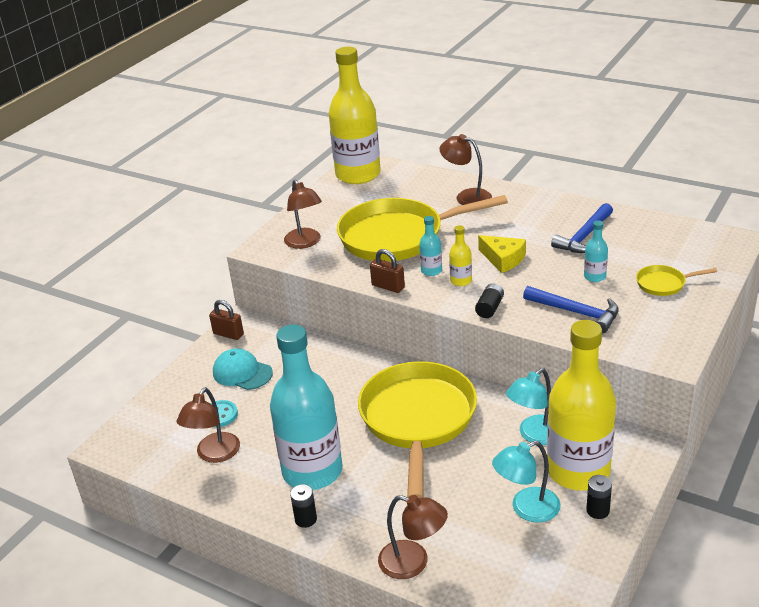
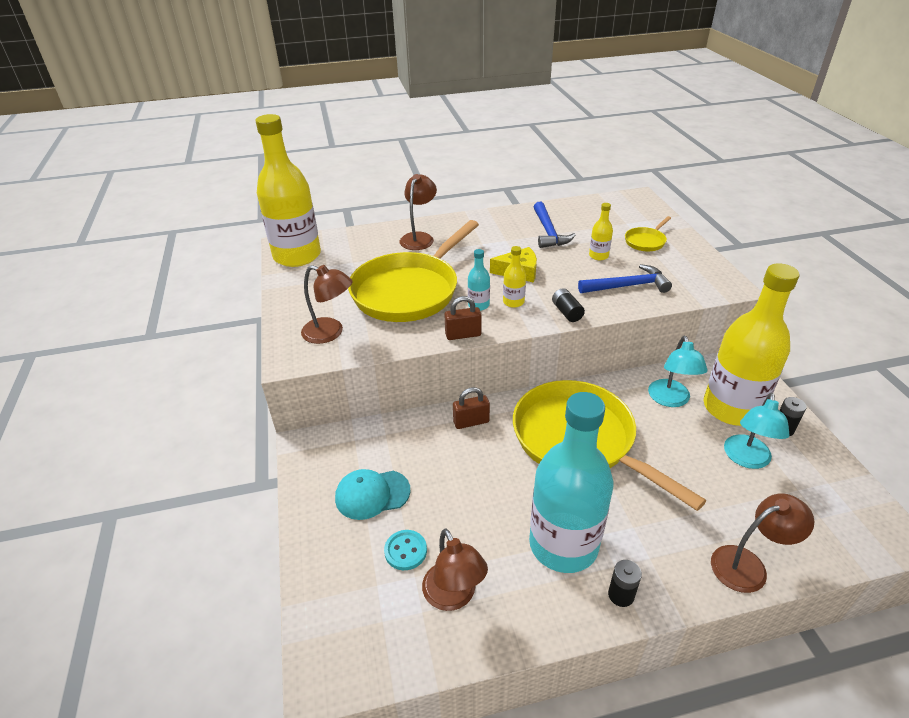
camera: 45 degrees left, 5 degrees up
brown padlock [209,300,244,340] -> brown padlock moved to [453,387,490,429]
brown lamp [440,134,492,205] -> brown lamp turned 120 degrees clockwise [400,174,437,250]
turquoise bottle [584,220,608,282] -> yellow bottle [589,203,613,260]

